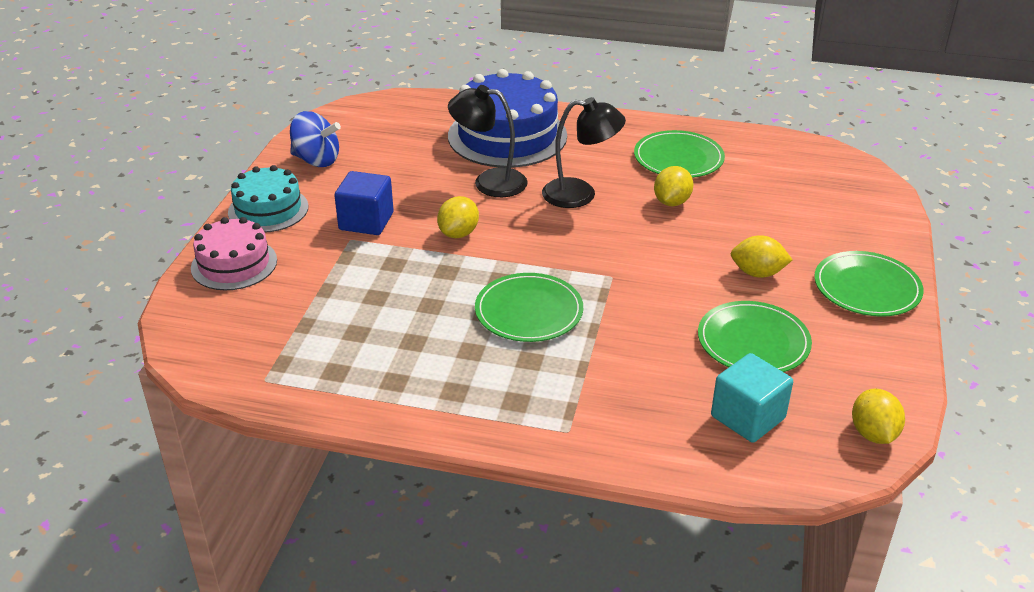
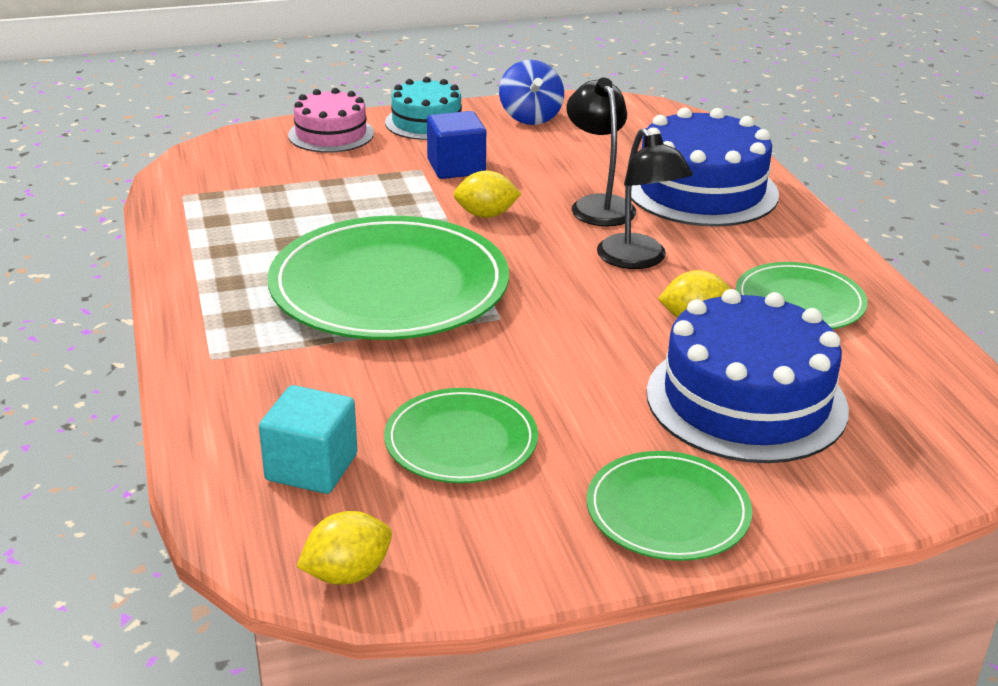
camera: 60 degrees right, 5 degrees down
green plate [475,273,583,342] -> green plate [268,216,509,340], size x1.86
yellow lemon [731,235,792,278] -> none
none -> blue cake [646,289,849,463]

